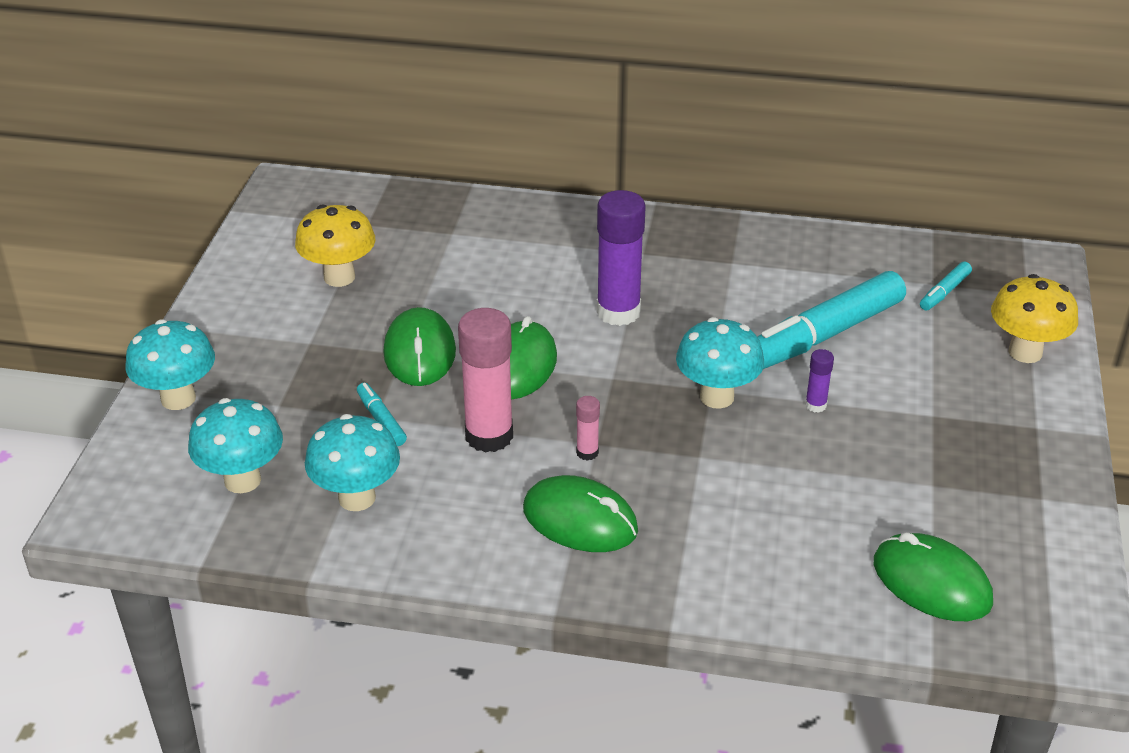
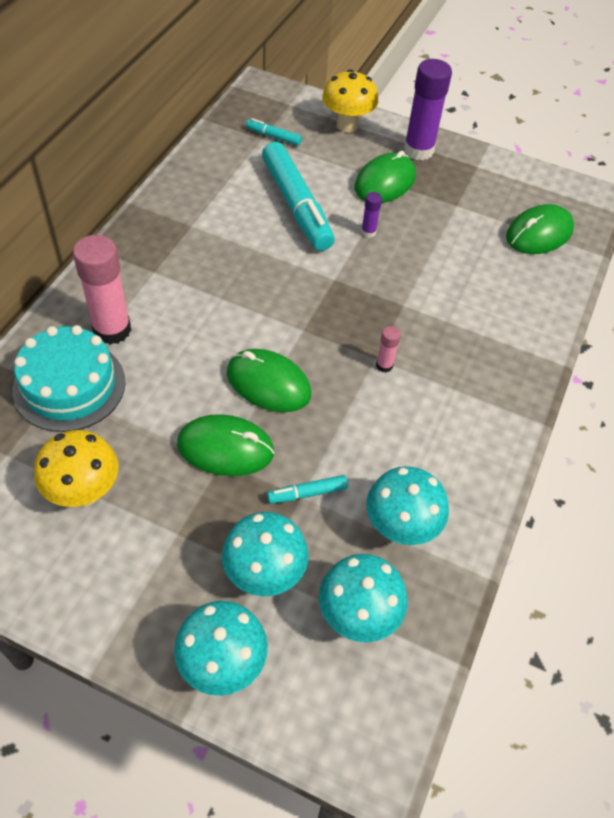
camera: 80 degrees left, 15 degrees up
pink glue stick [458,308,513,453] -> pink glue stick moved to [73,235,131,345]
green mouse [523,475,638,552] -> green mouse moved to [355,151,416,203]
purple glue stick [597,190,646,326] -> purple glue stick moved to [404,59,452,160]
turquoise mushroom [676,317,764,409] -> turquoise mushroom moved to [222,512,309,596]
turquoise marker [920,262,972,311] -> turquoise marker turned 150 degrees clockwise [246,118,302,146]
none -> turquoise cake [13,325,126,432]

